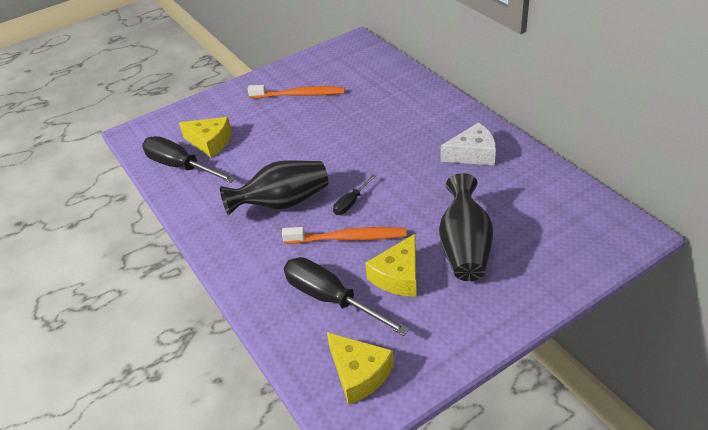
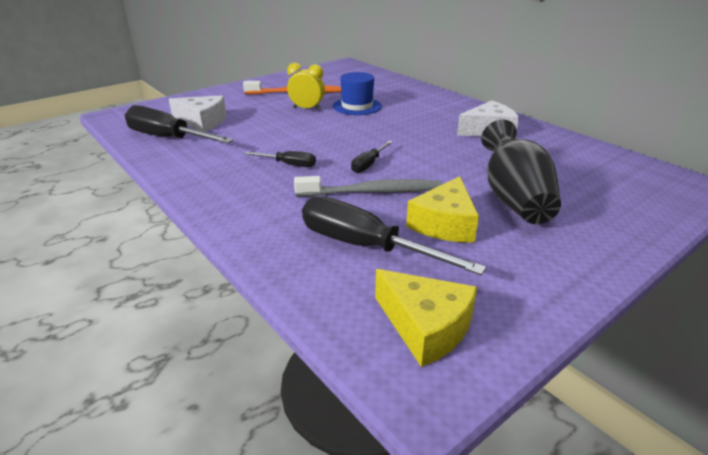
camera: 10 degrees left, 10 degrees down
yellow cheese [179,117,232,158] -> white cheese [169,95,226,132]
black vase [220,160,328,215] -> black screwdriver [244,151,316,167]
orange toothbrush [282,227,407,244] -> grey toothbrush [294,176,443,197]
none -> yellow clock [287,63,325,110]
none -> blue hat [333,72,382,115]

